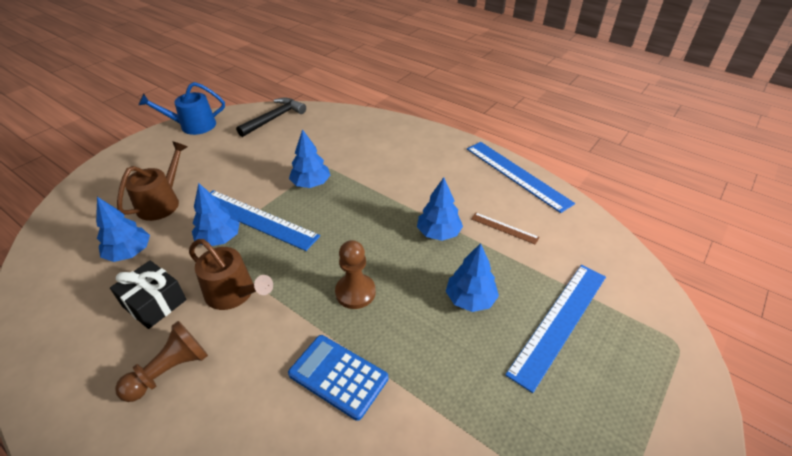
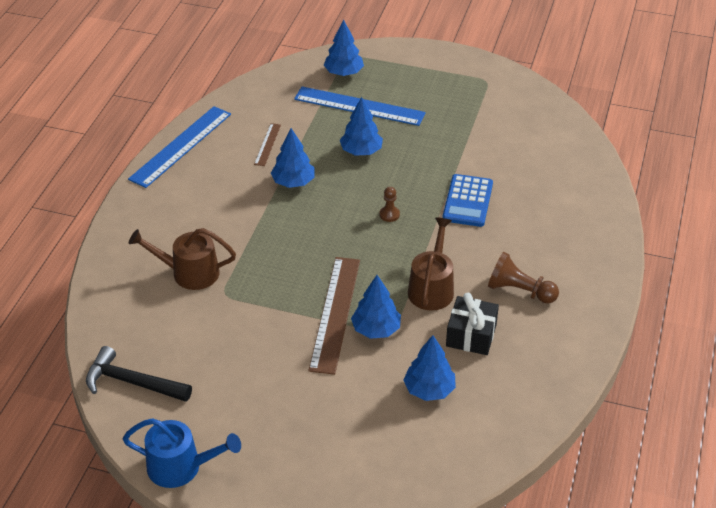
camera: 110 degrees left, 0 degrees up
brown watering can [117,141,187,221] -> brown watering can moved to [129,228,236,290]
blue watering can [139,82,225,135] -> blue watering can turned 45 degrees counterclockwise [123,418,241,488]
blue ruler [210,190,320,251] -> brown ruler [308,257,360,375]
blue tree [289,129,330,188] -> blue tree moved to [324,19,364,76]
brown pawn [335,240,376,309] -> brown pawn [379,187,400,222], size x0.57

